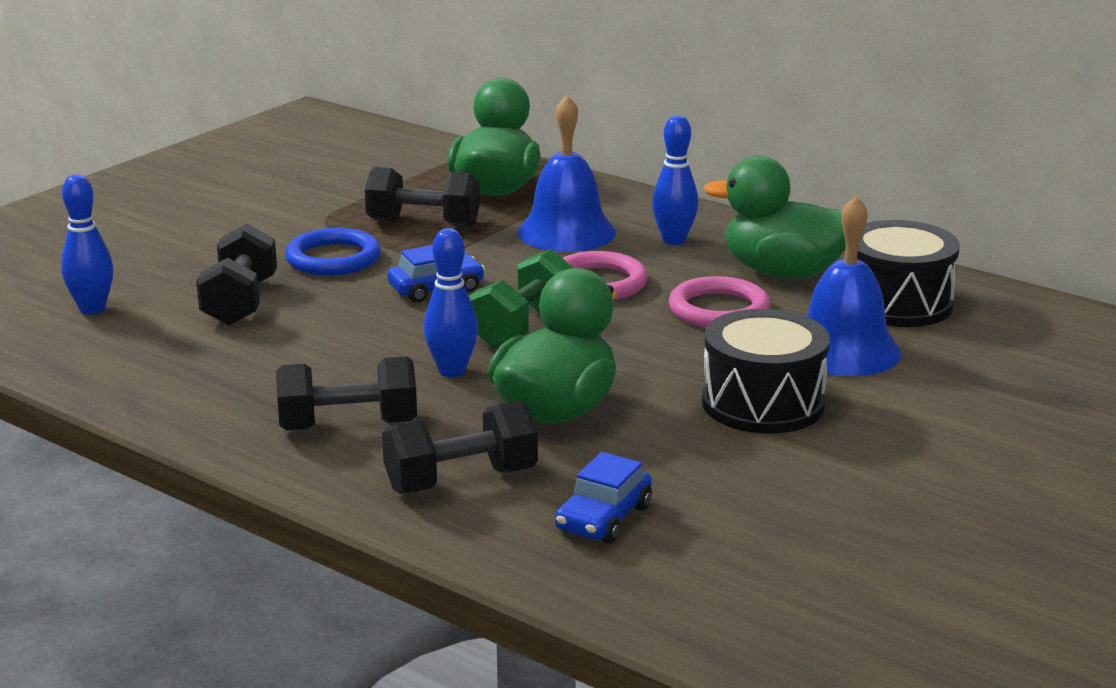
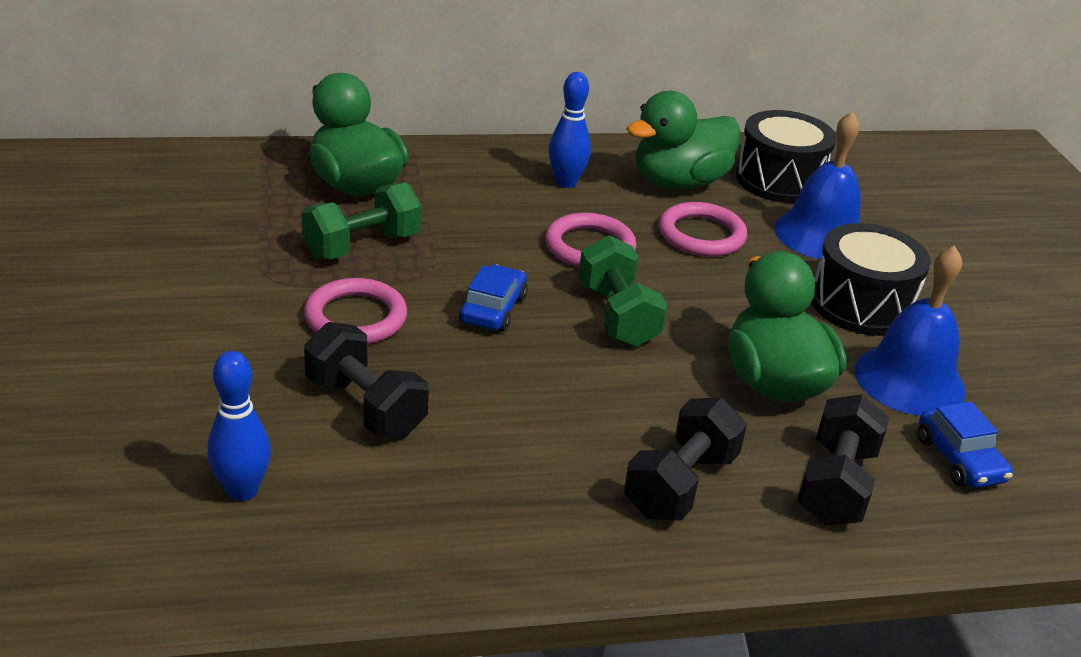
camera: 50 degrees left, 10 degrees up
blue ring [285,228,381,276] -> pink ring [304,278,407,344]
black dumbbell [365,167,480,228] -> green dumbbell [301,182,422,259]
blue bowling pin [424,228,478,377] -> none
blue bell [518,95,616,252] -> blue bell moved to [855,245,966,416]

